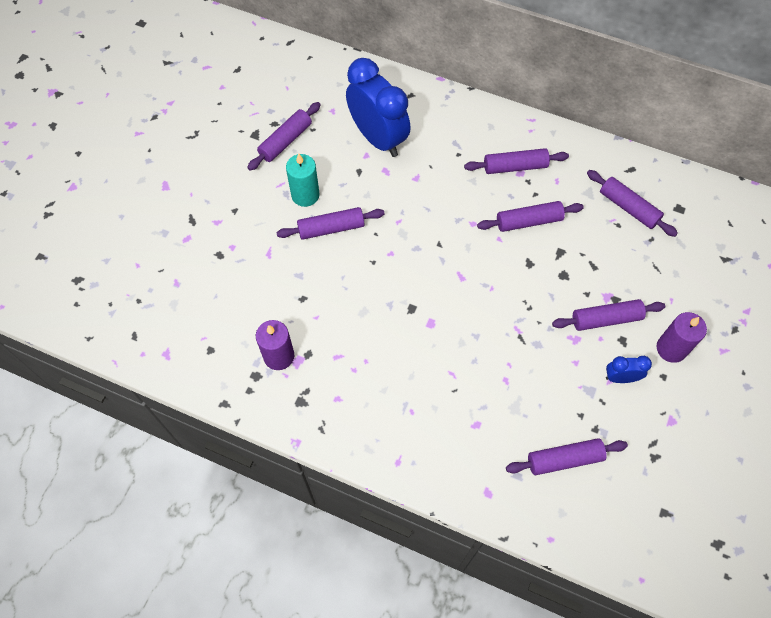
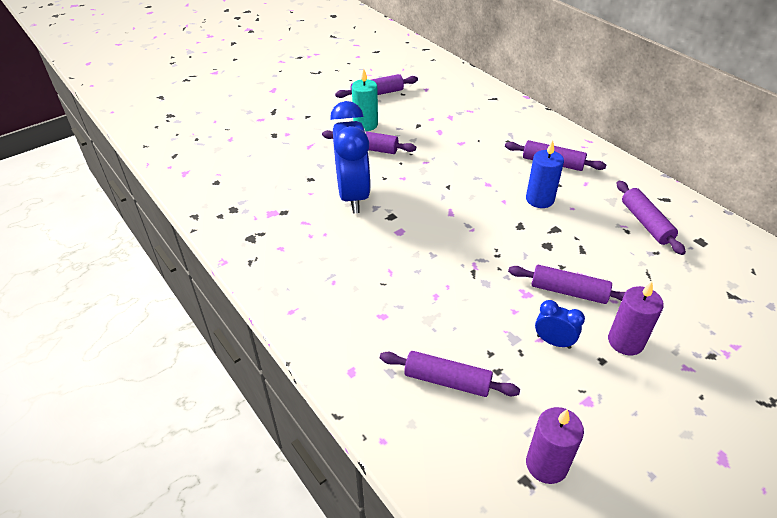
camera: 30 degrees right, 20 degrees down
purple candle [256,320,294,370] -> purple candle moved to [526,407,584,484]
blue clock [346,58,410,157] -> blue clock moved to [330,101,371,213]
purple rolling pin [477,201,584,232] -> blue candle [526,140,564,208]

